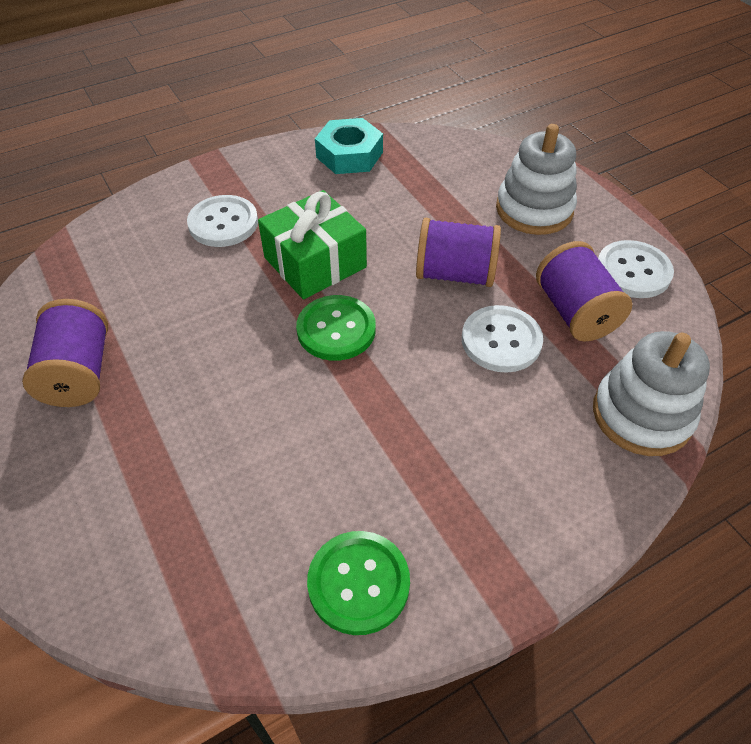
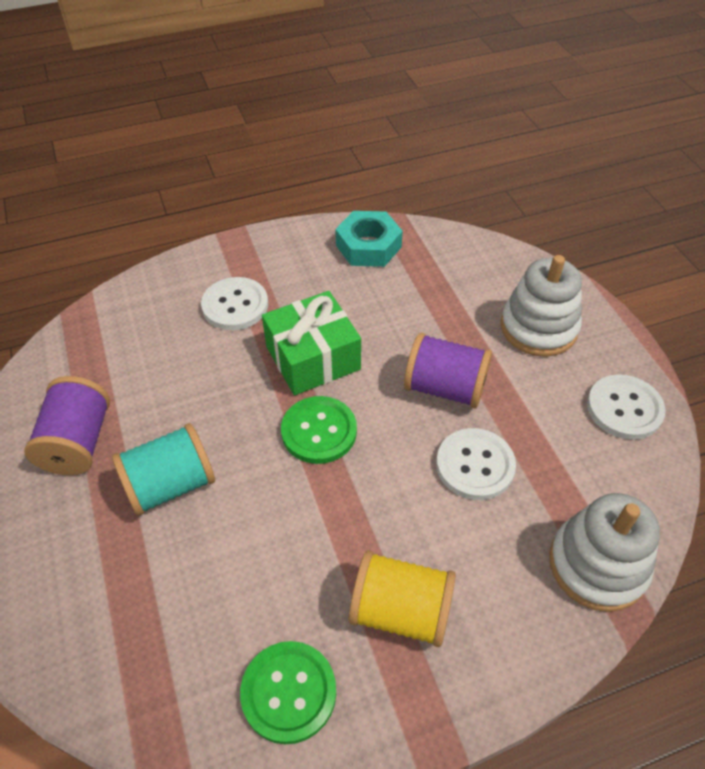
camera: 10 degrees right, 0 degrees up
purple spool [536,241,632,342] -> none
none -> turquoise spool [112,423,215,516]
none -> yellow spool [349,551,456,647]

